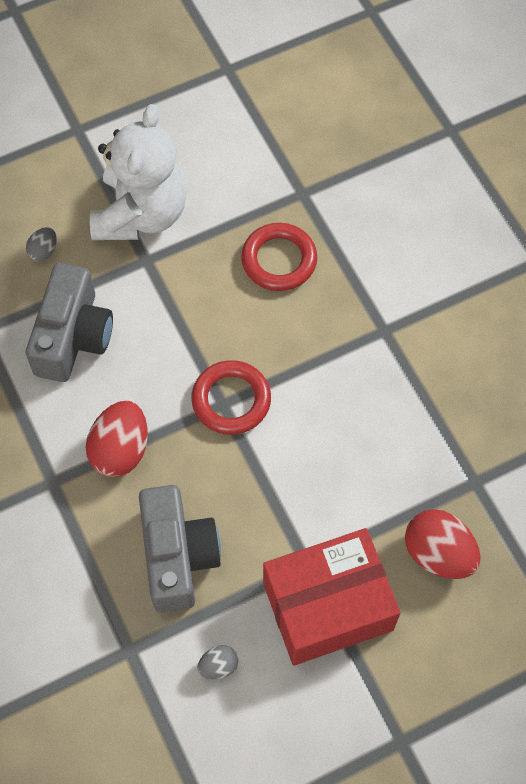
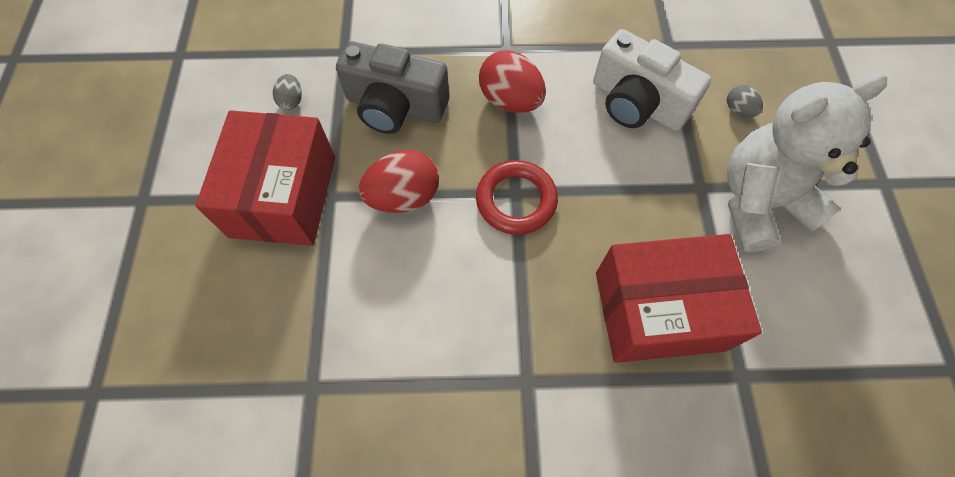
camera: 115 degrees right, 0 degrees up
grey camera [26,263,113,382] -> white camera [593,29,711,131]
white teddy bear [90,104,187,240] -> white teddy bear turned 120 degrees clockwise [727,73,887,252]
red ring [241,223,317,291] -> red box [596,234,762,363]
red egg [405,509,481,579] -> red egg moved to [359,150,439,213]

